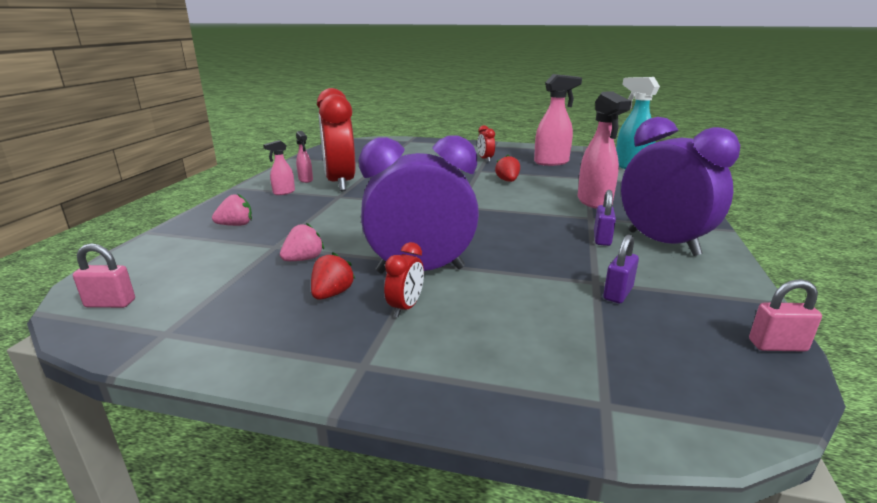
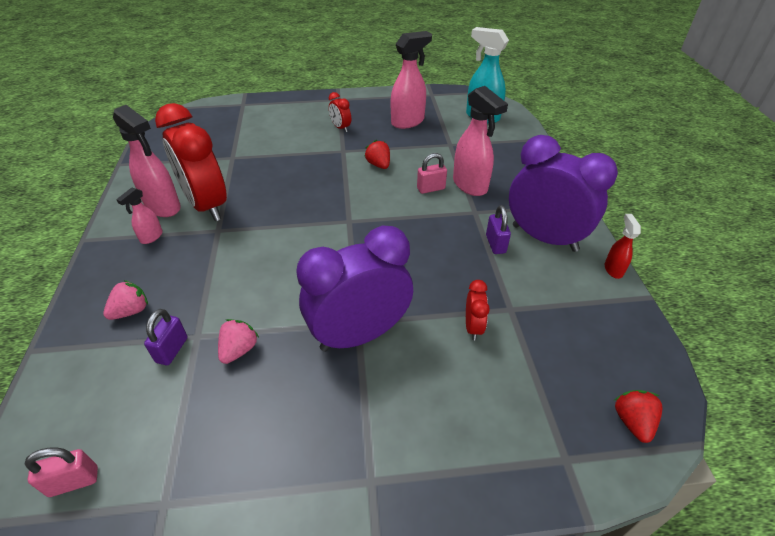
camera: 20 degrees left, 20 degrees up
pink spray bottle [296,131,313,183] -> pink spray bottle [113,105,181,217], size x1.94
red strawberry [311,252,355,300] -> red strawberry moved to [615,390,662,443]
red clock [384,242,424,317] -> red clock moved to [466,280,490,340]
purple padlock [603,234,639,303] -> purple padlock moved to [144,309,188,365]
pink padlock [749,279,822,351] -> pink padlock moved to [417,153,447,194]
none -> red spray bottle [605,214,641,279]

